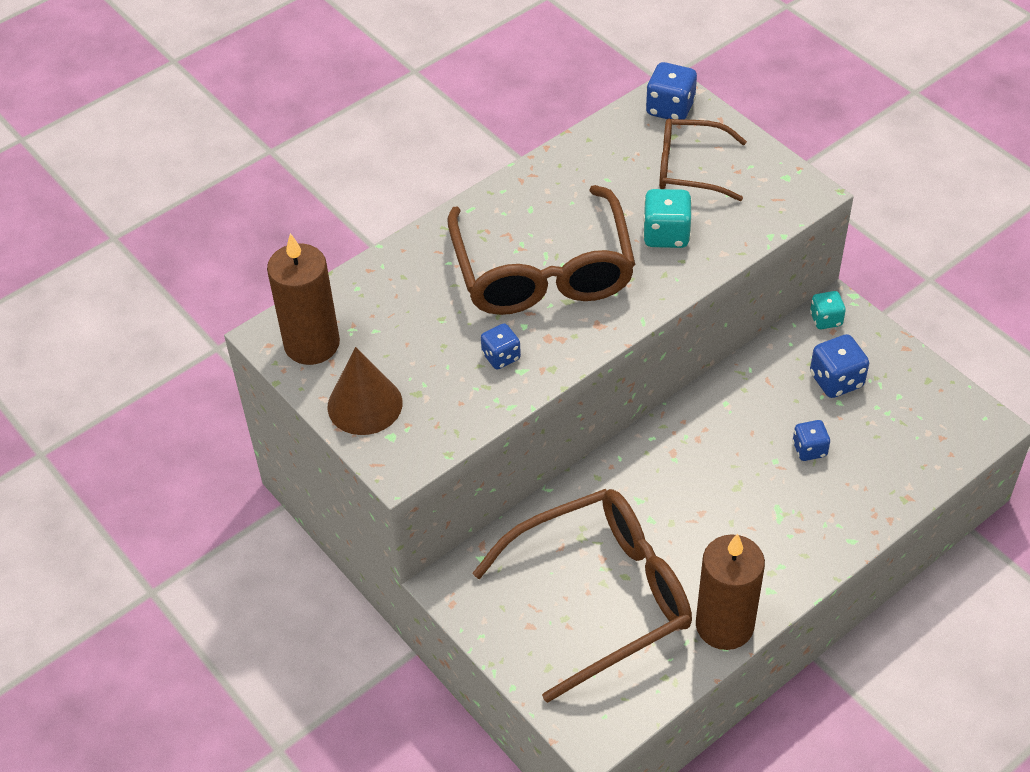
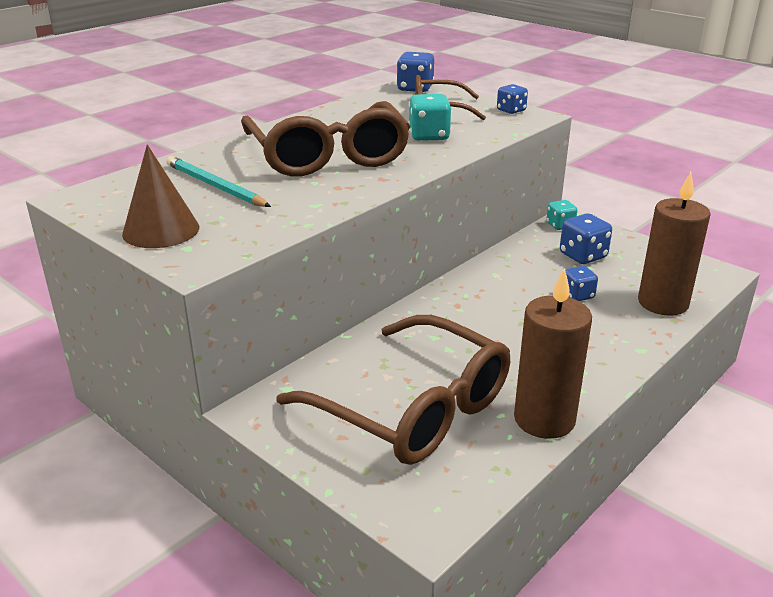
camera: 10 degrees left, 20 degrees down
brown candle [267,233,340,365] -> brown candle moved to [638,172,711,316]
brown glasses [472,489,692,703] -> brown glasses turned 75 degrees clockwise [277,315,510,465]
blue dice [481,323,521,369] -> blue dice moved to [497,84,528,114]
none -> turquoise pencil [166,156,271,207]

